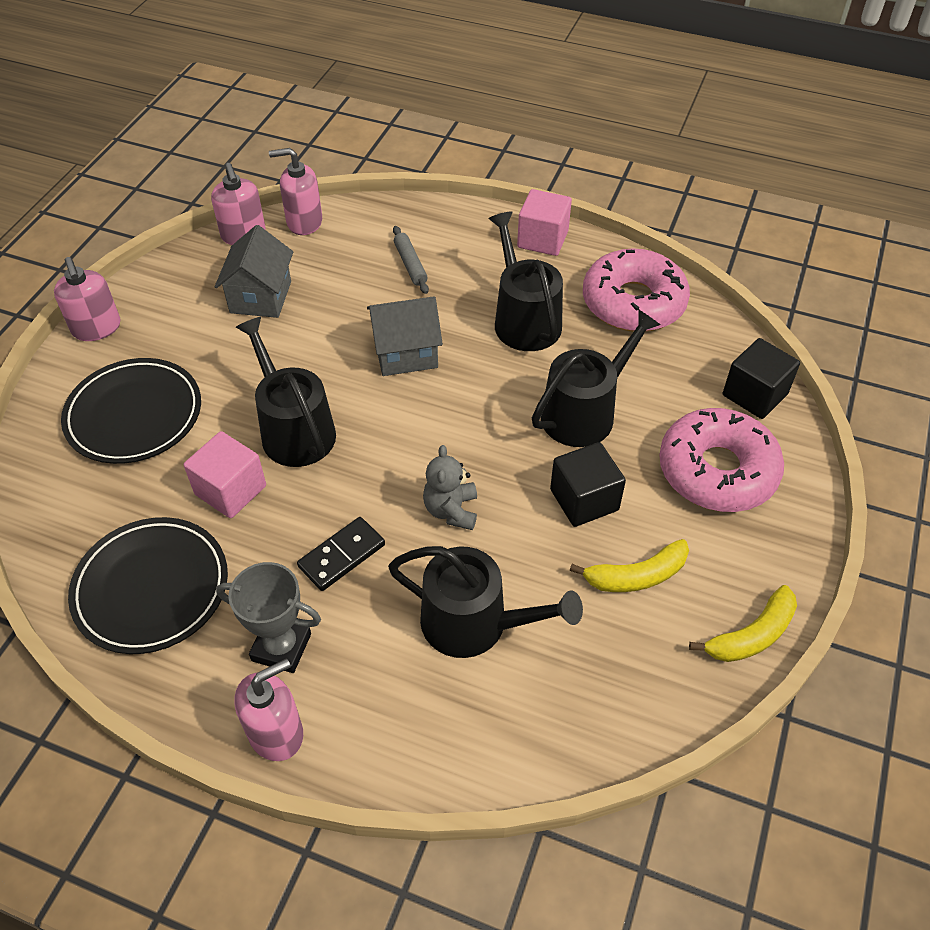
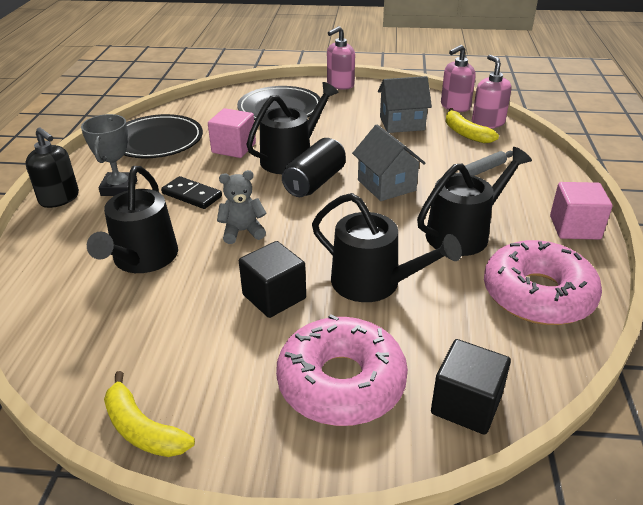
camera: 75 degrees right, 15 degrees down
pink soap dispenser [235,659,303,761] -> black soap dispenser [25,127,79,208]
yellow banana [570,539,689,592] -> yellow banana moved to [446,108,499,143]
none -> black can [282,138,346,197]

